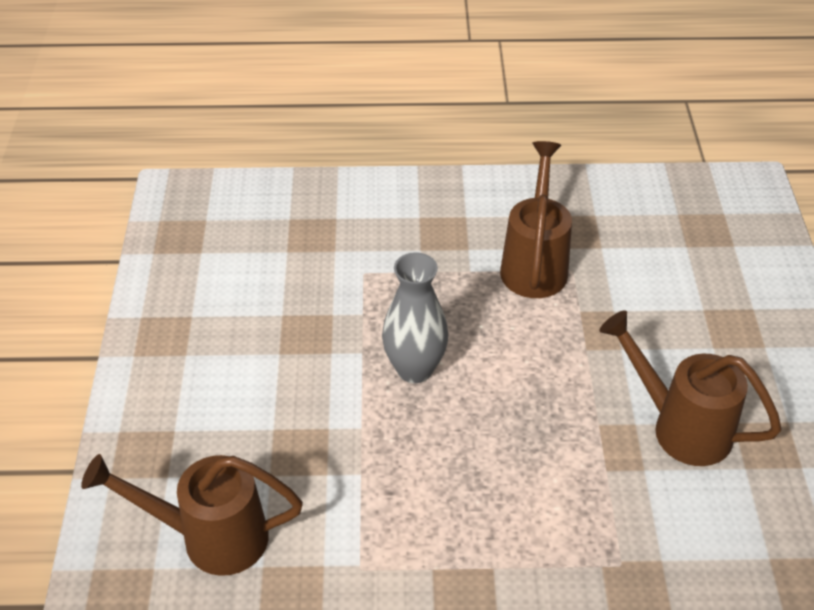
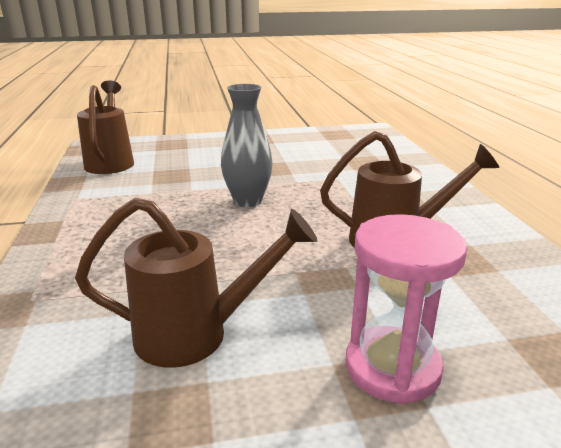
camera: 80 degrees right, 20 degrees down
brown watering can [599,310,782,466] -> brown watering can turned 60 degrees clockwise [75,198,317,368]
none -> pink hourglass [345,214,468,404]

